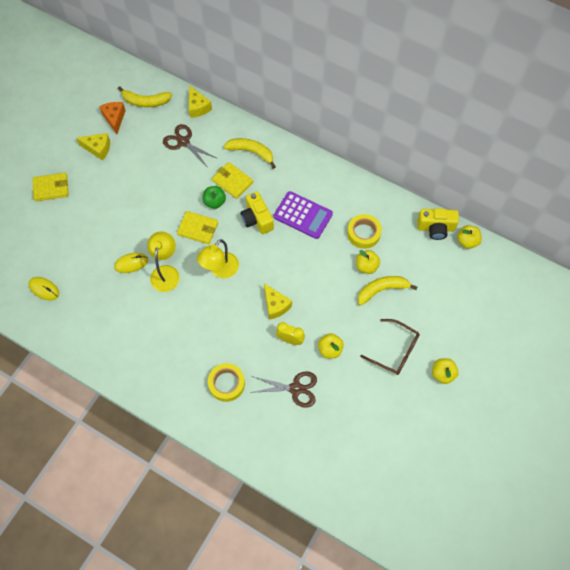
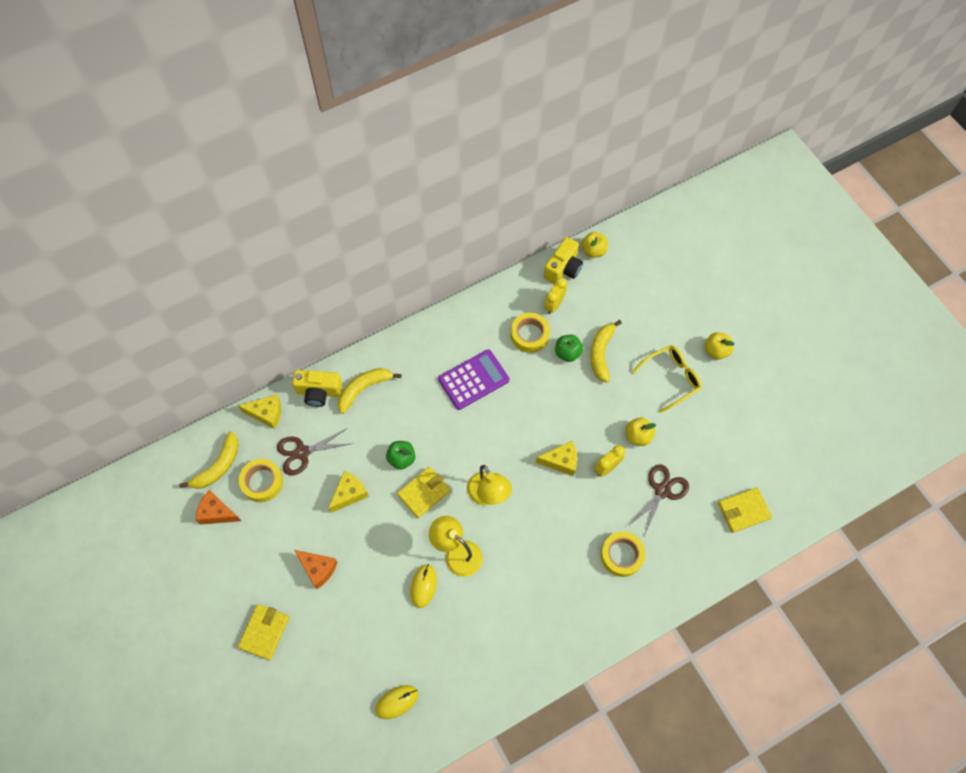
camera: 60 degrees left, 0 degrees up
yellow cheese [76,133,110,161] -> yellow cheese moved to [328,471,369,513]
yellow wallet [212,162,253,199] -> yellow wallet moved to [718,488,772,533]
yellow camera [241,191,274,234] -> yellow camera moved to [292,370,342,407]
yellow apple [356,250,380,274] -> green apple [555,335,583,362]
brown glasses [360,319,420,375] -> yellow glasses [632,345,702,413]
none -> yellow tape [239,459,283,502]
none -> orange cheese [294,550,338,589]
none -> yellow clock [544,278,567,314]

